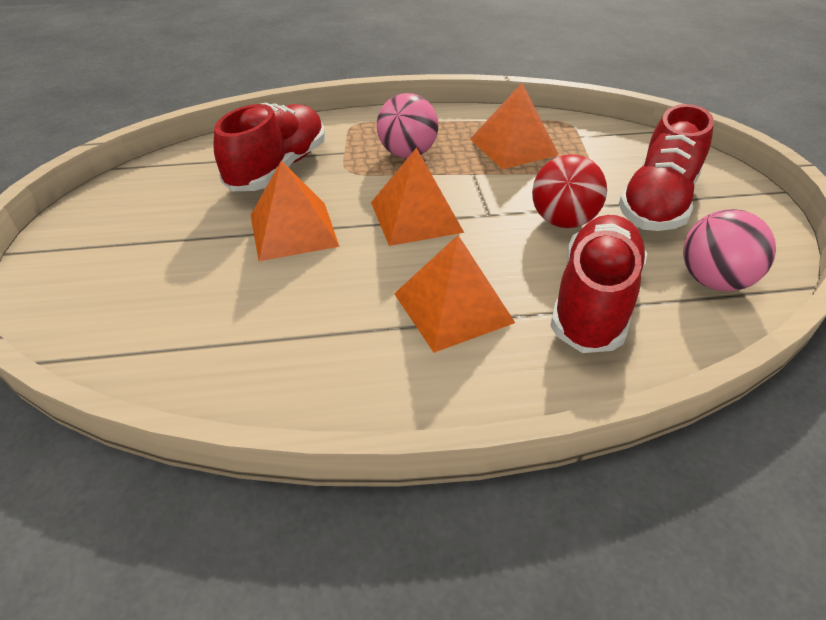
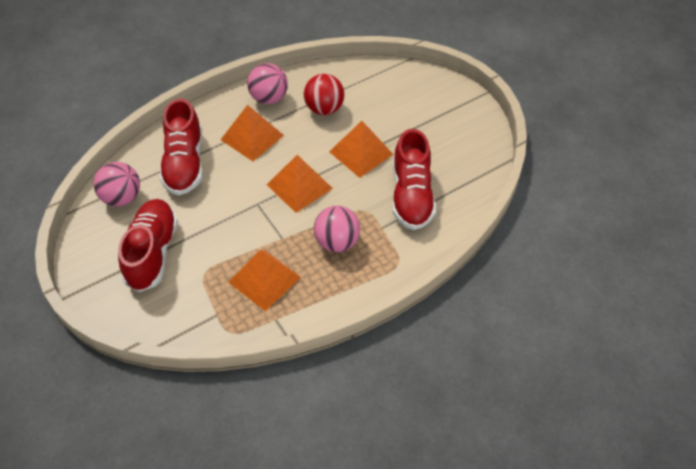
camera: 155 degrees right, 10 degrees up
red ball [532,154,607,228] -> red ball moved to [304,74,344,115]
none -> pink ball [247,63,288,104]

